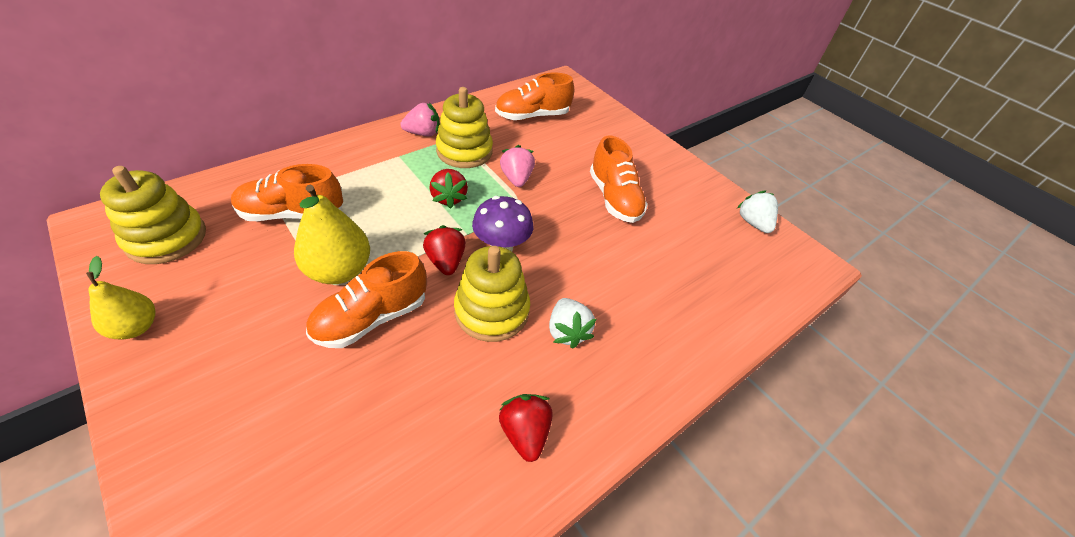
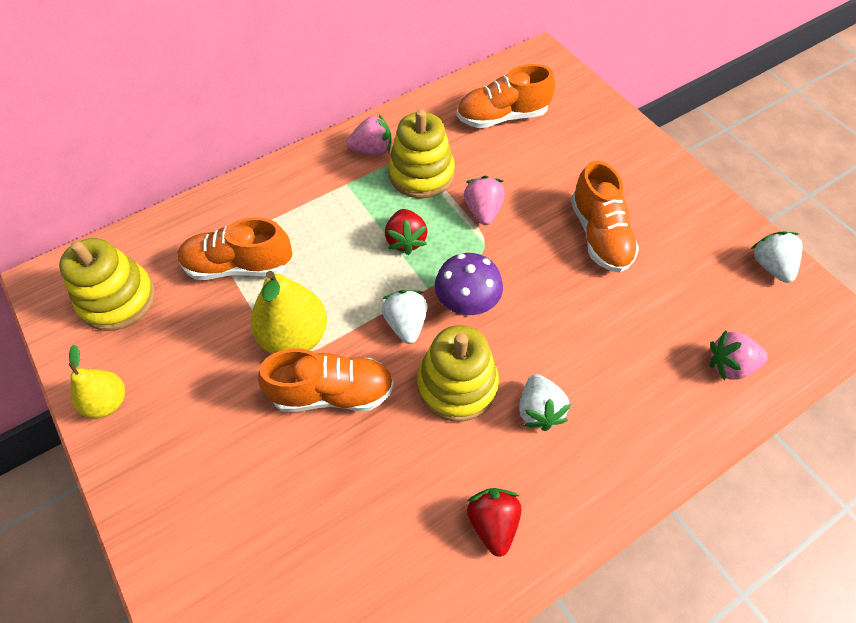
camera: 10 degrees right, 10 degrees up
orange shoe [306,251,427,348] -> orange shoe turned 150 degrees counterclockwise [258,349,394,412]
red strawberry [423,225,466,275] -> white strawberry [382,290,428,344]
none -> pink strawberry [710,330,768,381]

